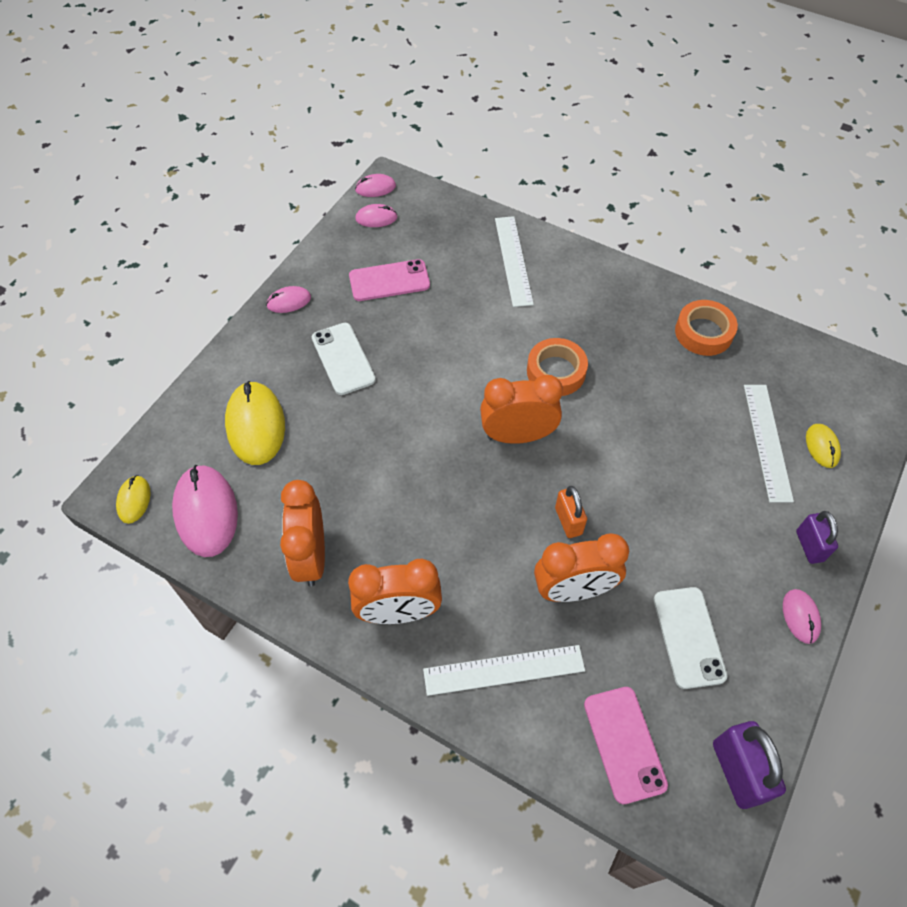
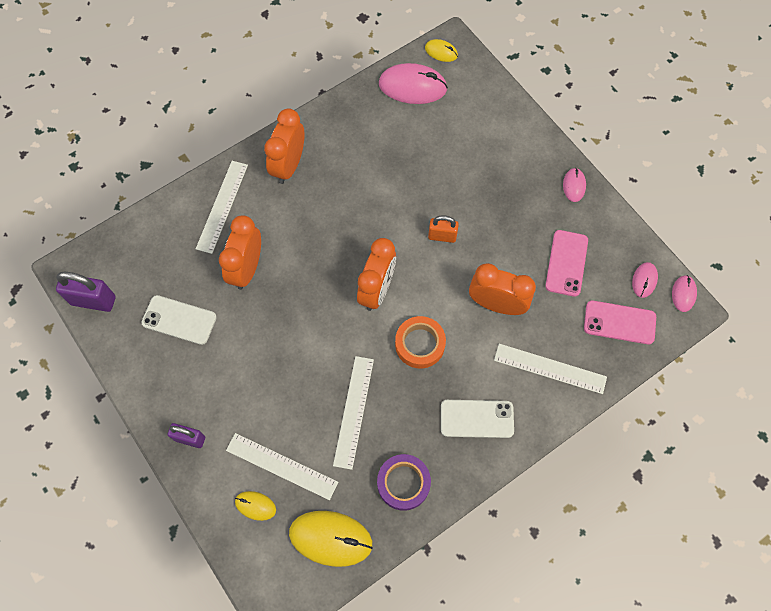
camera: 115 degrees right, 10 degrees up
yellow mouse [225,381,285,465] -> yellow mouse moved to [289,511,373,567]
orange clock [280,480,325,587] -> orange clock moved to [469,263,536,315]
white phone [312,323,376,395] -> white phone moved to [441,400,514,438]
orange padlock [555,486,587,538] -> orange padlock moved to [428,215,459,243]
pink phone [584,687,668,804] -> pink phone moved to [584,301,656,344]
orange tape [675,300,738,356] -> purple tape [377,454,431,511]
pink mouse [783,589,821,644] -> none
none -> white ruler [333,356,374,470]

